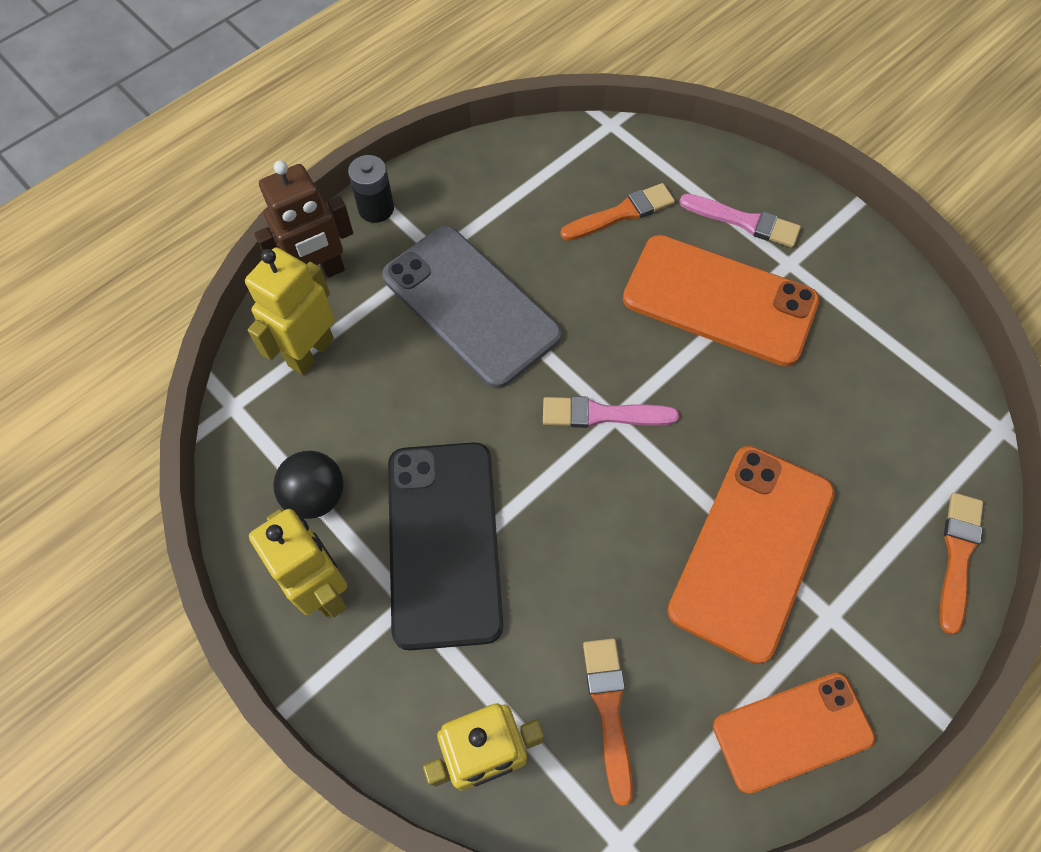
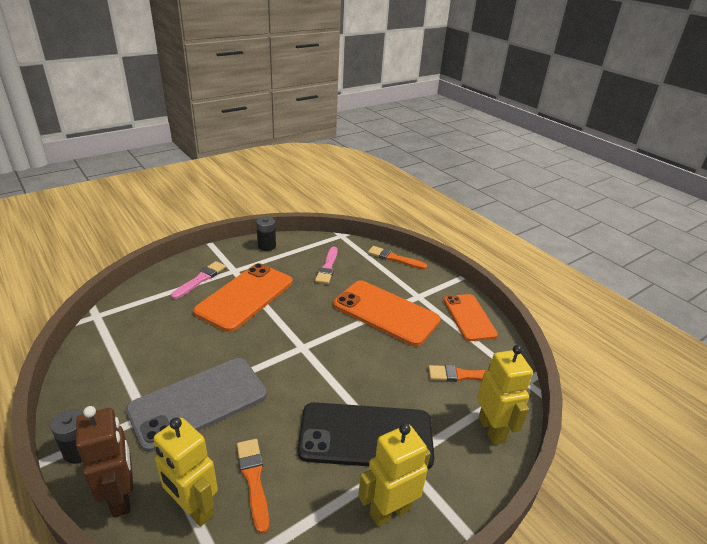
camera: 85 degrees left, 30 degrees down
black ball [273,451,344,519] -> none
pink brush [543,396,679,428] -> pink brush moved to [315,247,338,284]
orange brush [560,183,675,241] -> orange brush moved to [237,439,269,534]
none -> black battery [256,217,276,251]

